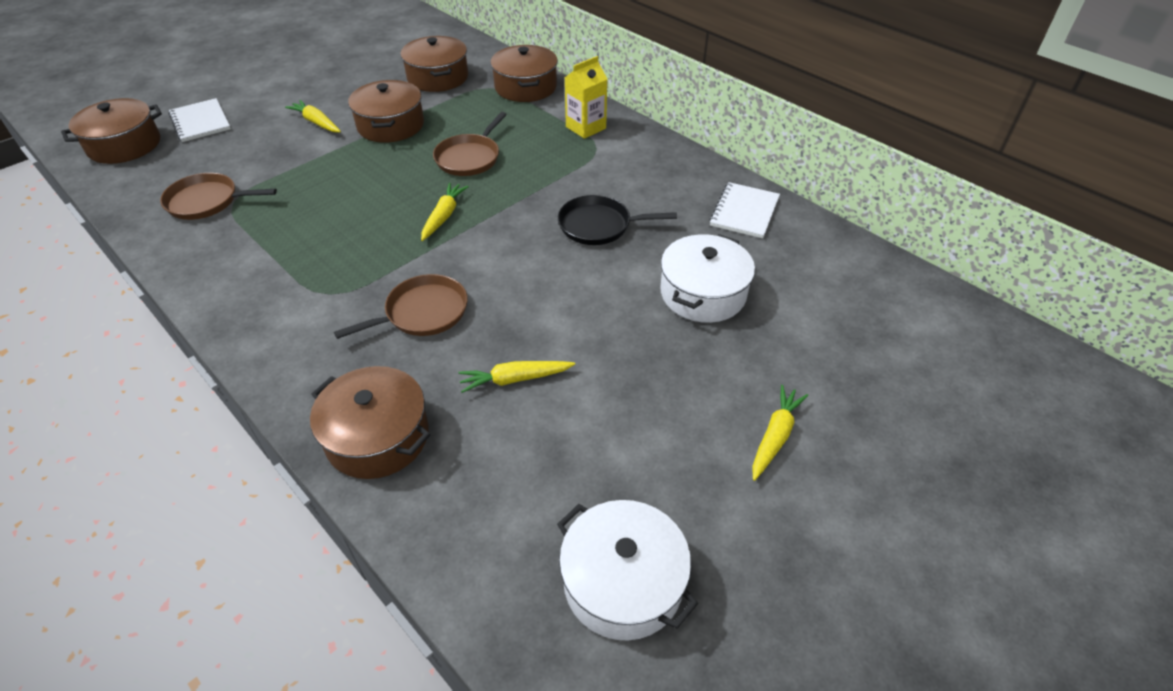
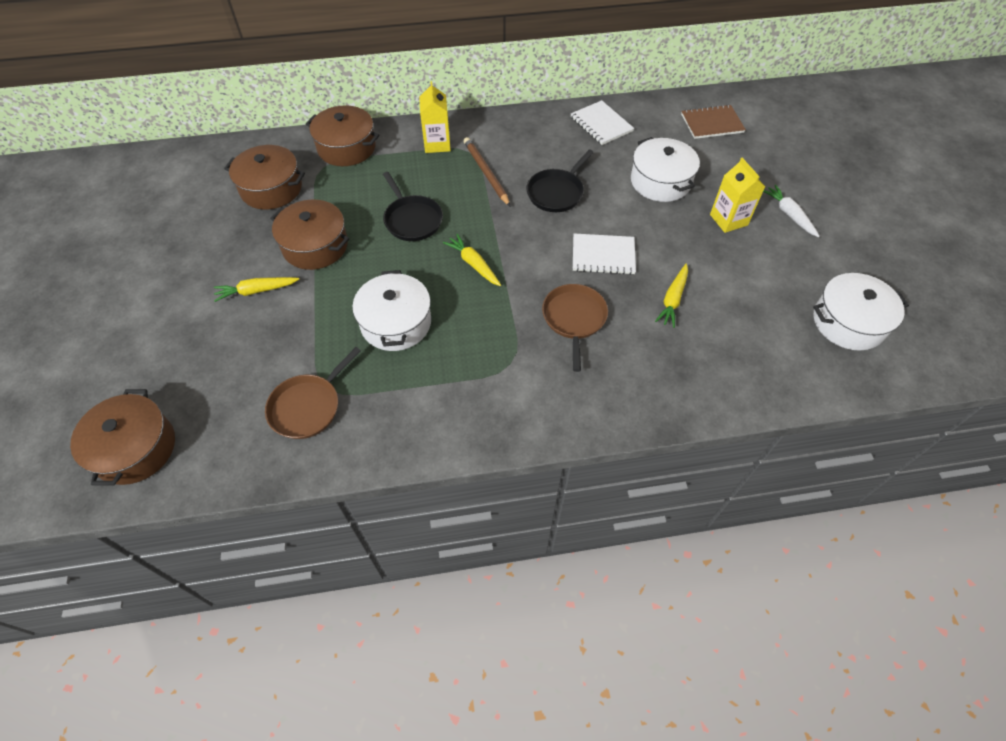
camera: 55 degrees left, 10 degrees up
white notebook [168,98,231,142] -> white notebook moved to [573,233,636,275]
brown pot [310,366,430,479] -> none
brown pan [433,112,507,176] -> black pan [383,172,443,241]
yellow carrot [752,385,808,481] -> white carrot [763,185,820,237]
none -> white pot [352,270,431,351]
none -> brown pencil [463,137,511,207]
none -> brown notebook [681,104,746,139]
none -> yellow carton [710,158,765,233]

